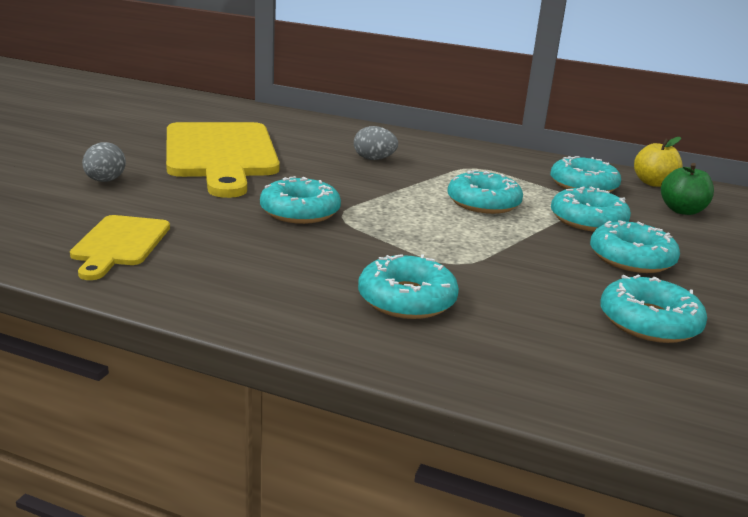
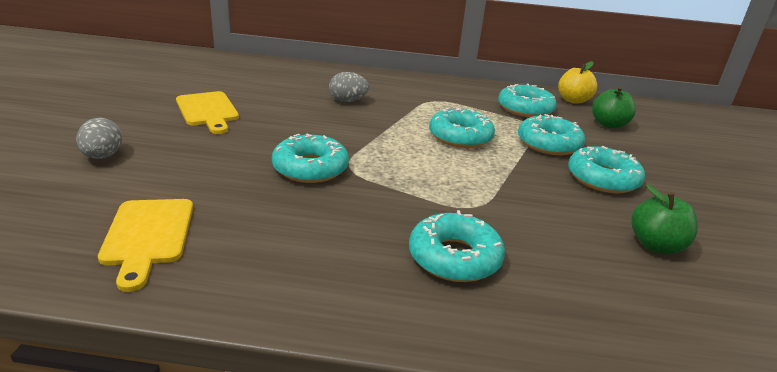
camera: 15 degrees left, 5 degrees up
yellow cutting board [166,122,279,198] -> yellow cutting board [176,91,239,134], size x0.50
turquoise donut [600,275,707,343] -> green apple [631,185,698,254]

